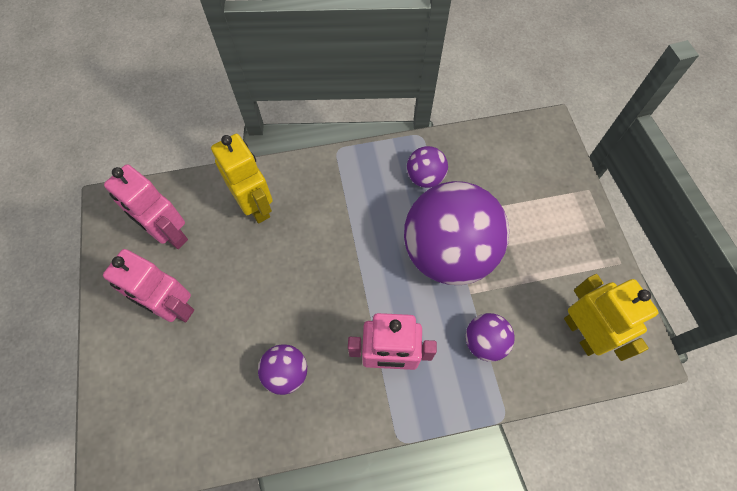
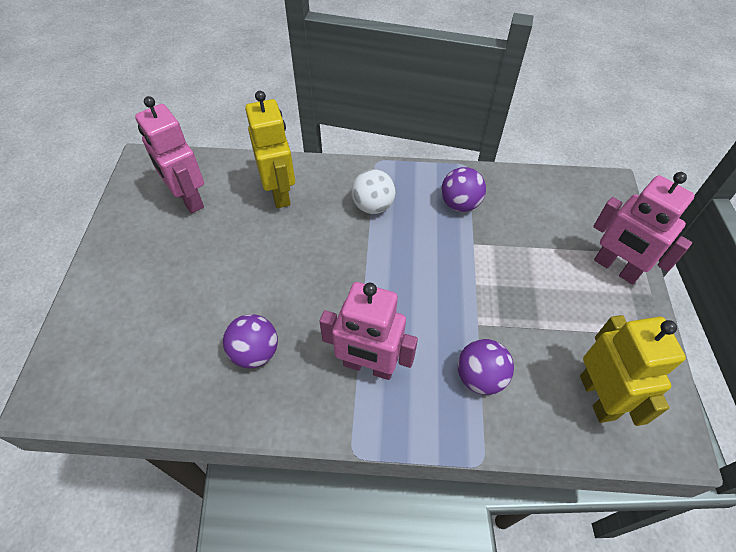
camera: 15 degrees right, 10 degrees down
pink robot [103,249,194,322] -> pink robot moved to [593,172,695,284]
purple ball [404,181,509,285] -> none
none -> white ball [351,169,396,214]

